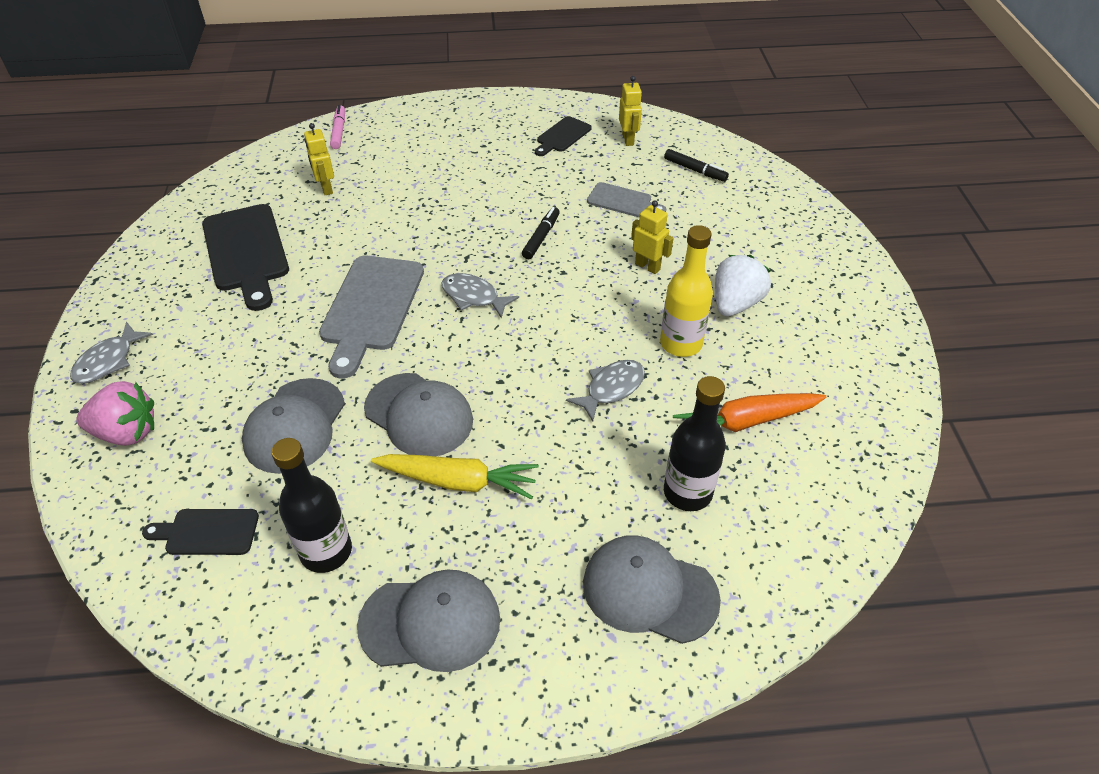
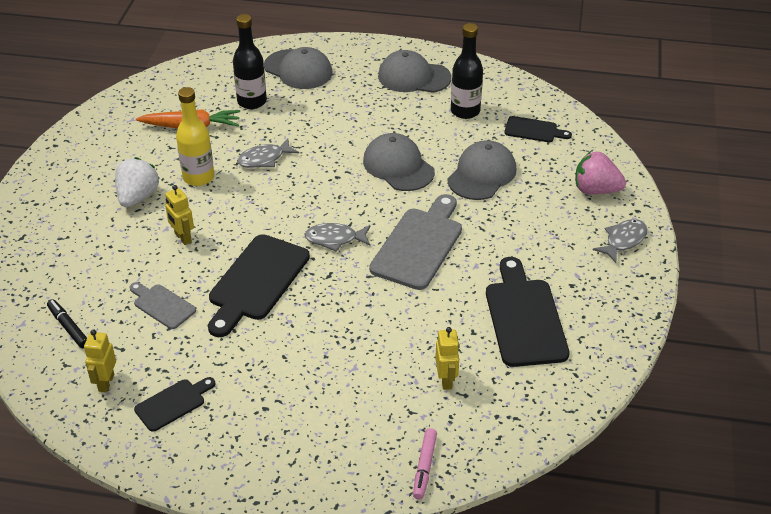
camera: 165 degrees left, 5 degrees down
yellow carrot [371,454,539,499] -> none
grey fish [442,273,519,318] -> grey fish turned 135 degrees clockwise [304,223,370,252]
black marker [522,207,560,259] -> black cutting board [208,234,310,337]
white strawberry [715,255,771,316] -> white strawberry turned 150 degrees clockwise [115,157,160,207]

